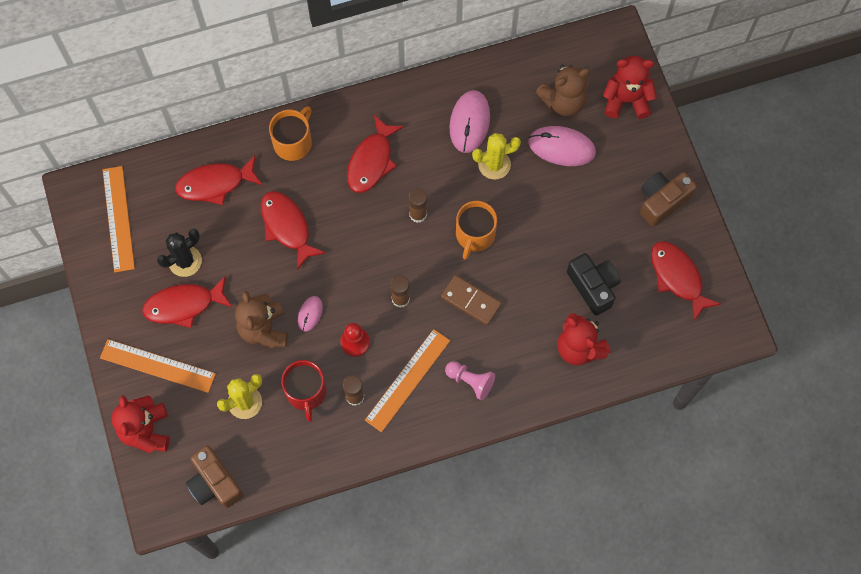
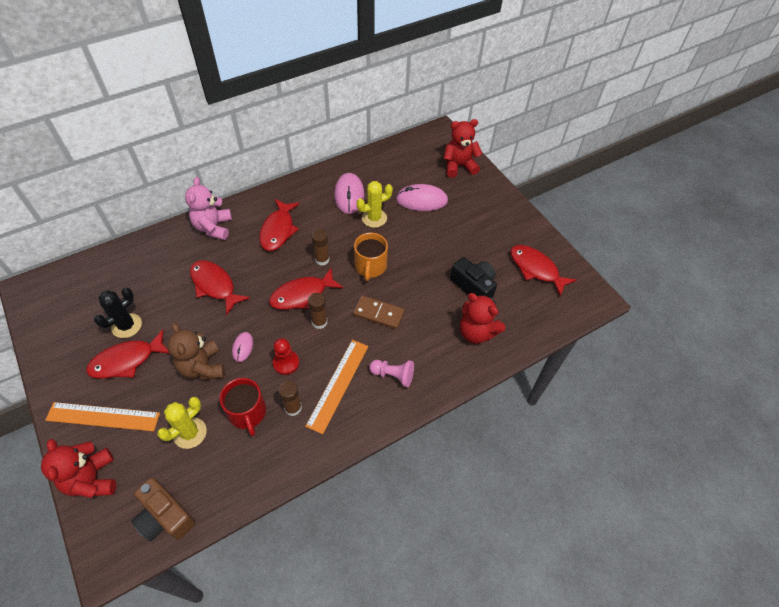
camera: 15 degrees left, 15 degrees down
orange ruler [103,166,135,272] -> none
red fish [175,156,263,205] -> red fish moved to [269,268,343,310]
orange mug [269,106,312,161] -> pink teddy bear [185,177,232,240]
brown teddy bear [536,65,590,116] -> none
brown camera [640,172,697,227] -> none

